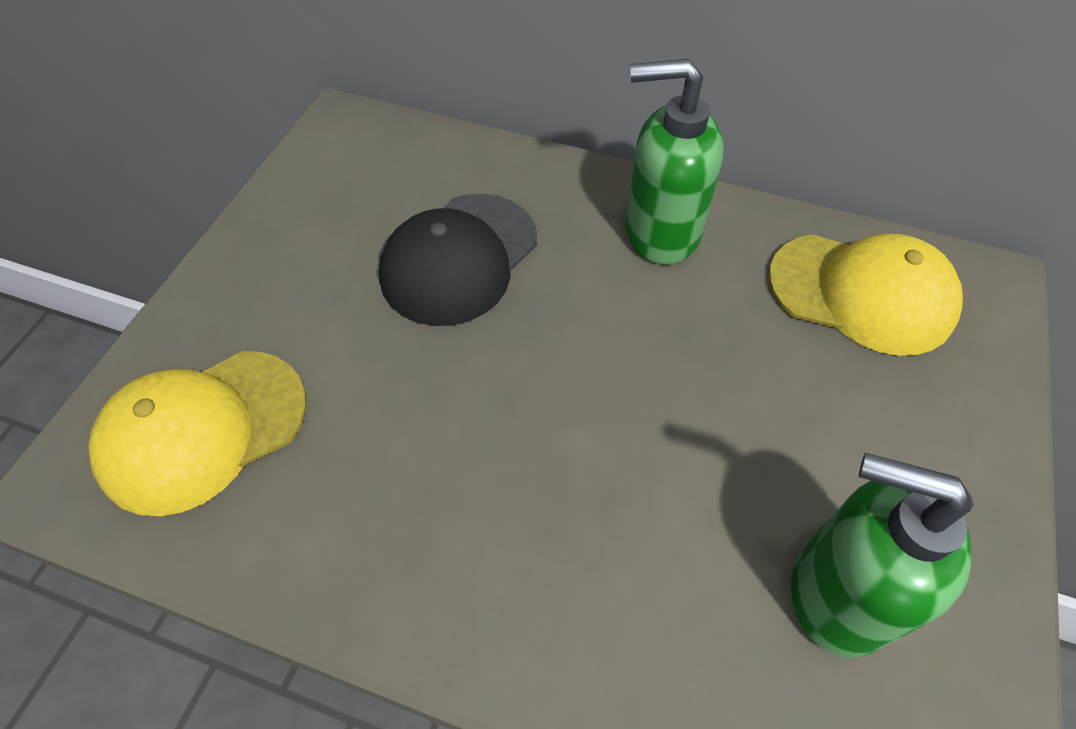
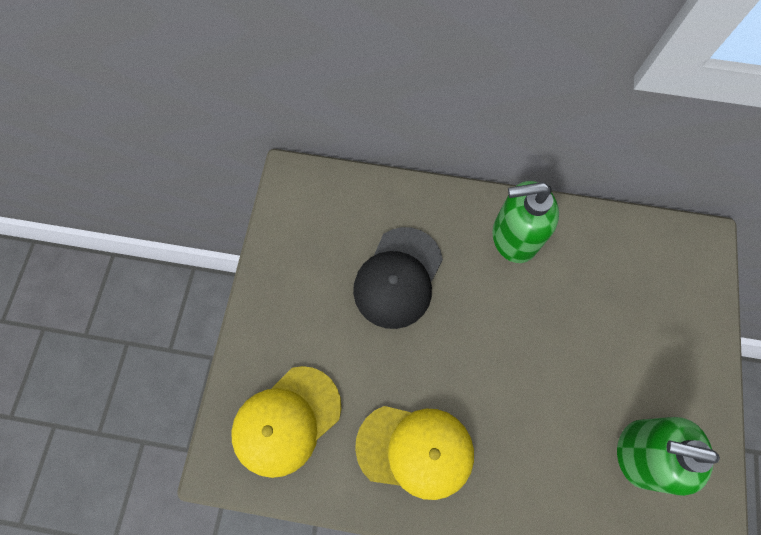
camera: 10 degrees left, 15 degrees up
yellow cap [769,234,963,356] -> yellow cap moved to [355,406,474,500]

